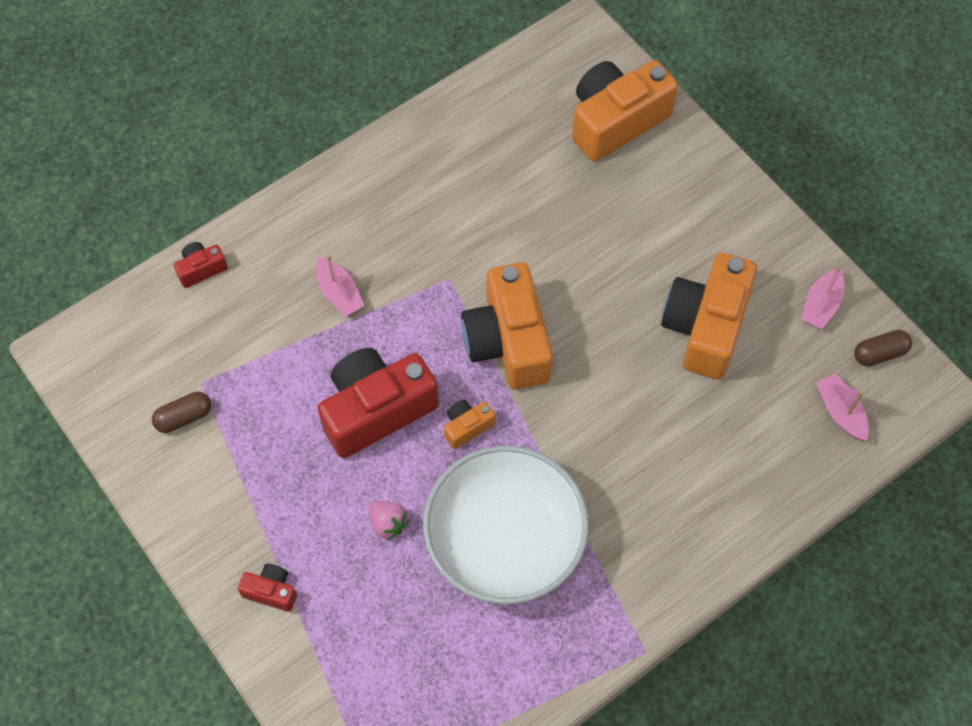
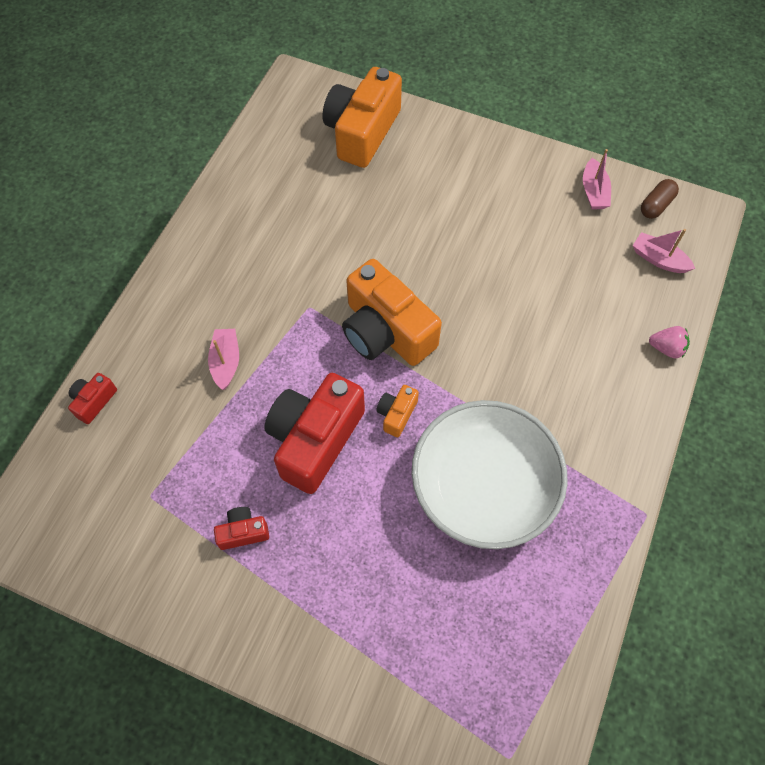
camera: 30 degrees left, 0 degrees up
brown capsule [152,392,211,433] -> none
red camera [238,564,297,612] -> red camera moved to [214,507,269,550]
pink boat [316,255,364,317] -> pink boat turned 120 degrees counterclockwise [208,329,239,390]
pink strawberry [368,501,409,540] -> pink strawberry moved to [649,326,690,358]
orange camera [661,253,757,379] -> none

